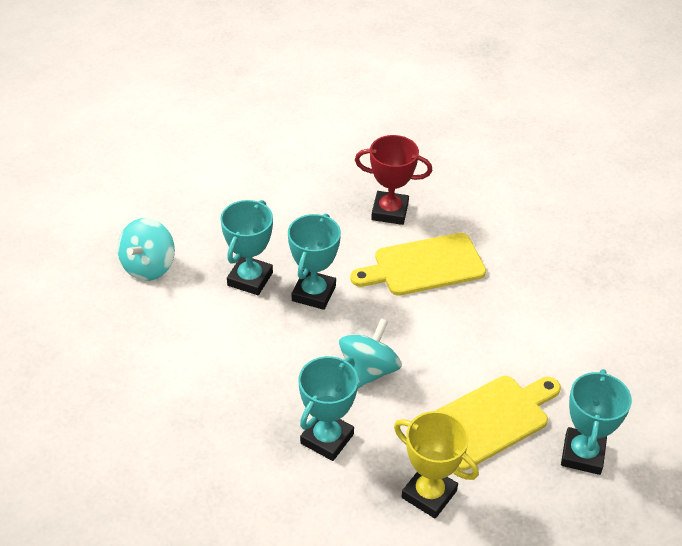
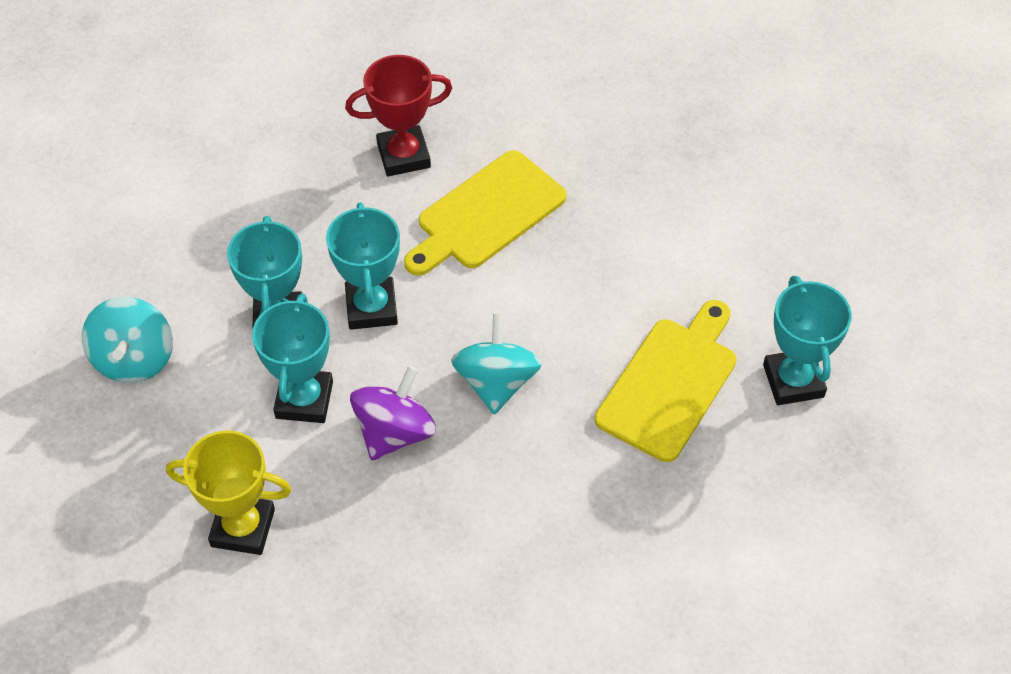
camera: 25 degrees left, 10 degrees up
turquoise trophy [298,356,358,461] -> turquoise trophy moved to [252,294,333,423]
yellow trophy [394,411,479,519] -> yellow trophy moved to [166,430,292,555]
none -> purple spinning top [350,366,436,460]

